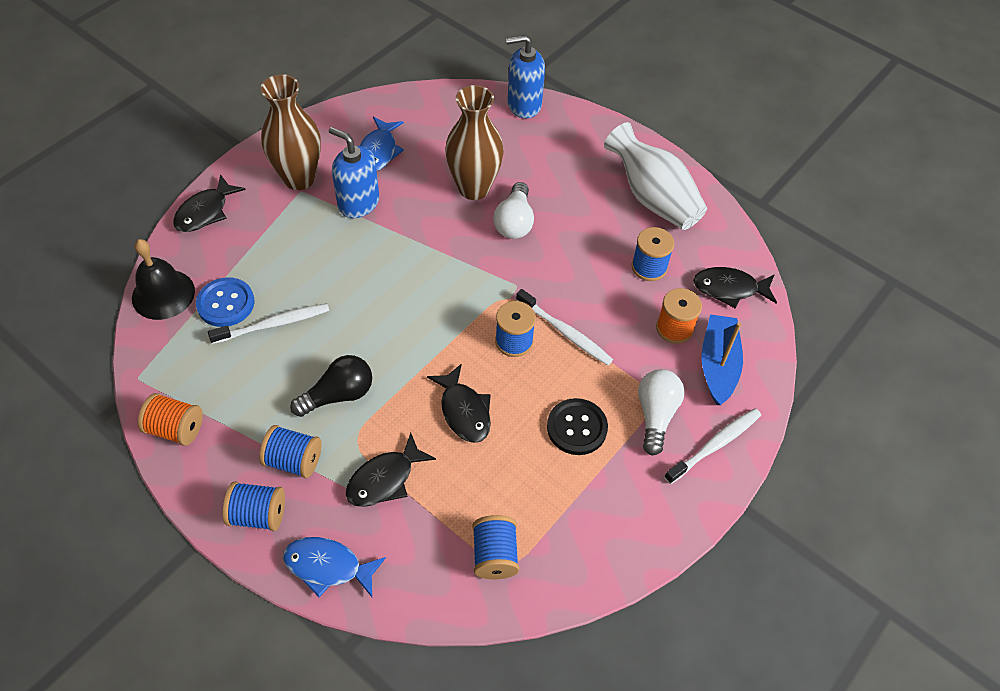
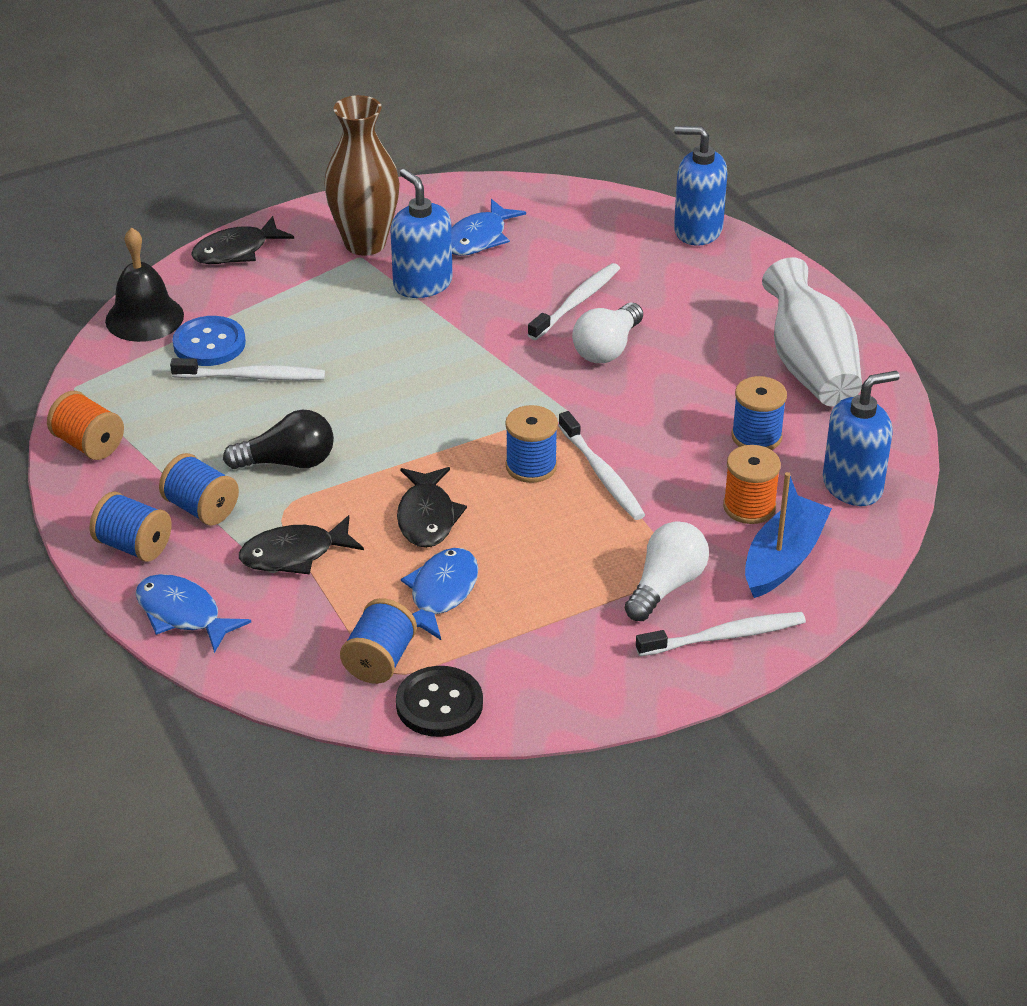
camera: 25 degrees right, 15 degrees down
brown vase [445,85,504,200] -> white toothbrush [528,263,620,340]
black button [547,398,608,455] -> black button moved to [396,666,483,737]
black fish [693,267,777,308] -> blue soap dispenser [823,371,900,506]
none -> blue fish [401,548,478,640]

